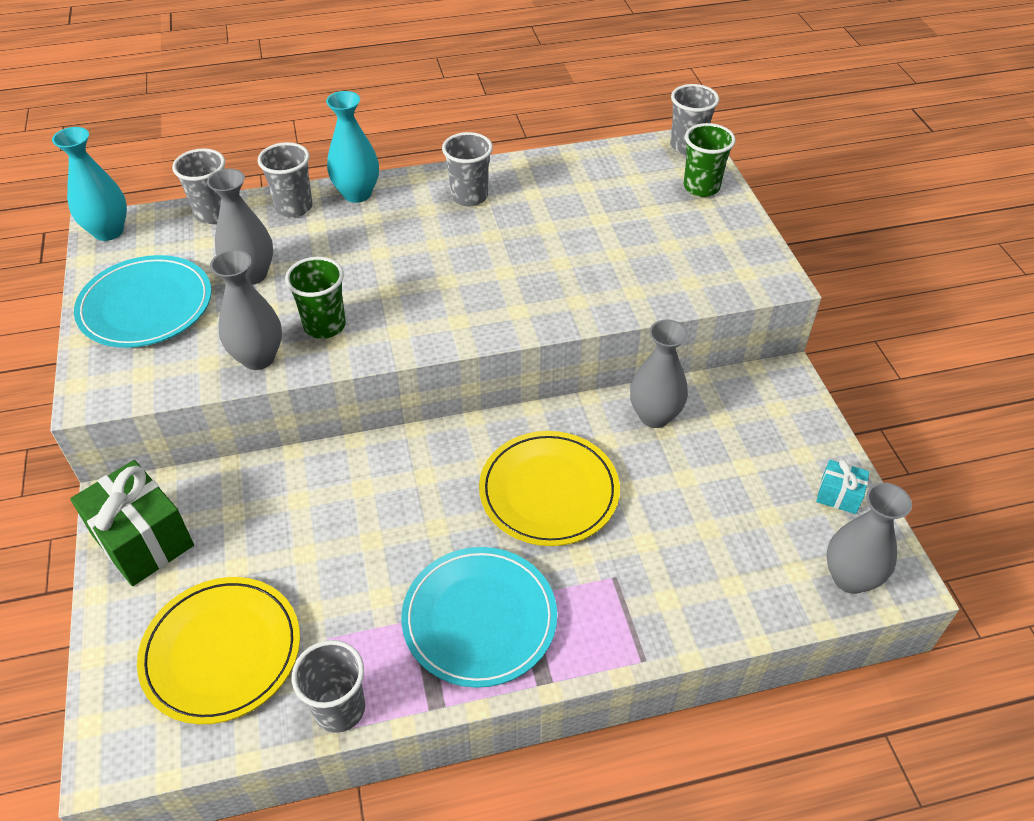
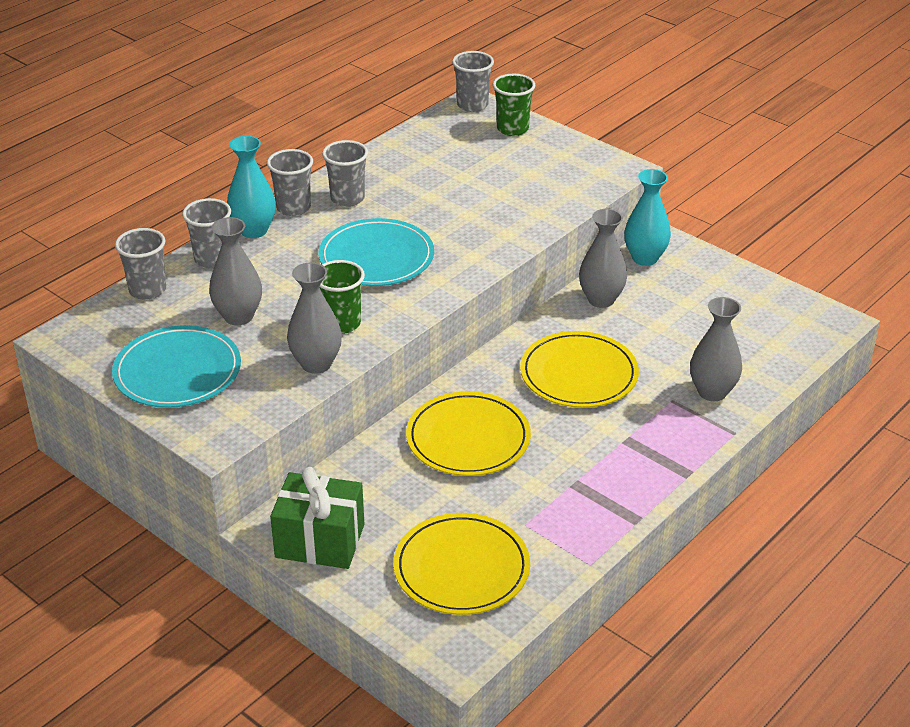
camera: 35 degrees left, 10 degrees down
turquoise vase [52,127,127,241] -> turquoise vase moved to [624,169,671,266]
grey cup [292,640,365,733] -> grey cup moved to [267,149,313,216]
turquoise plate [401,547,557,688] -> turquoise plate moved to [319,218,434,286]
turquoise gift [816,460,869,514] -> none
grey vase [826,483,912,594] -> grey vase moved to [690,297,742,401]
none -> yellow plate [406,391,531,476]

